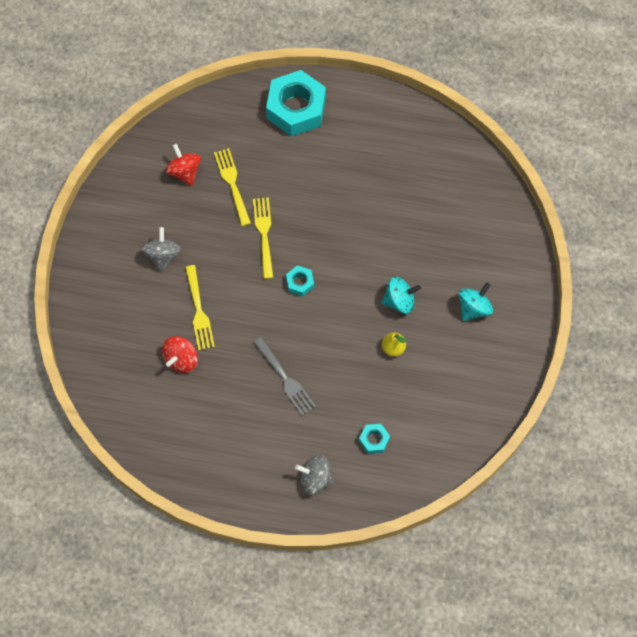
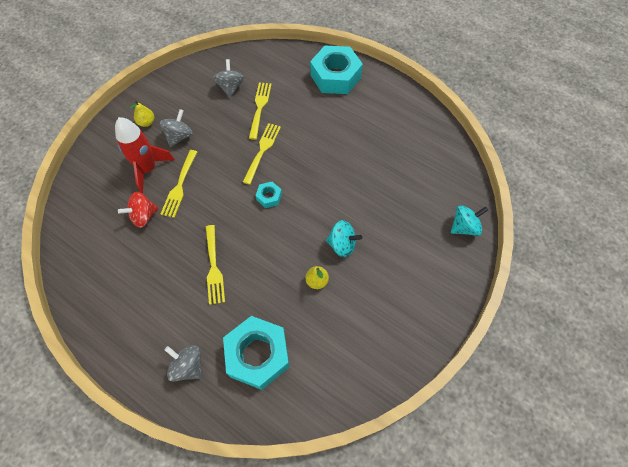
camera: 25 degrees right, 5 degrees down
red spinning top [165,144,201,186] -> grey spinning top [213,59,244,98]
grey fork [253,337,316,416] -> yellow fork [206,225,225,305]
turquoise nut [359,424,390,454] -> turquoise nut [223,316,289,390], size x2.23
turquoise spinning top [459,283,493,321] -> turquoise spinning top moved to [451,205,488,236]
none -> red rocket [115,117,175,193]
none -> yellow pear [130,101,154,127]

